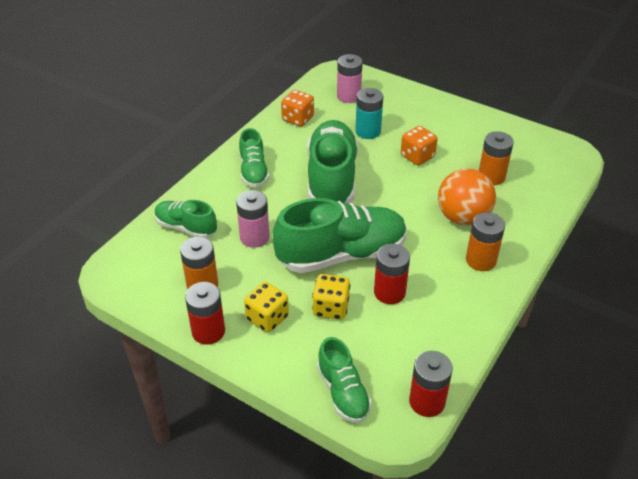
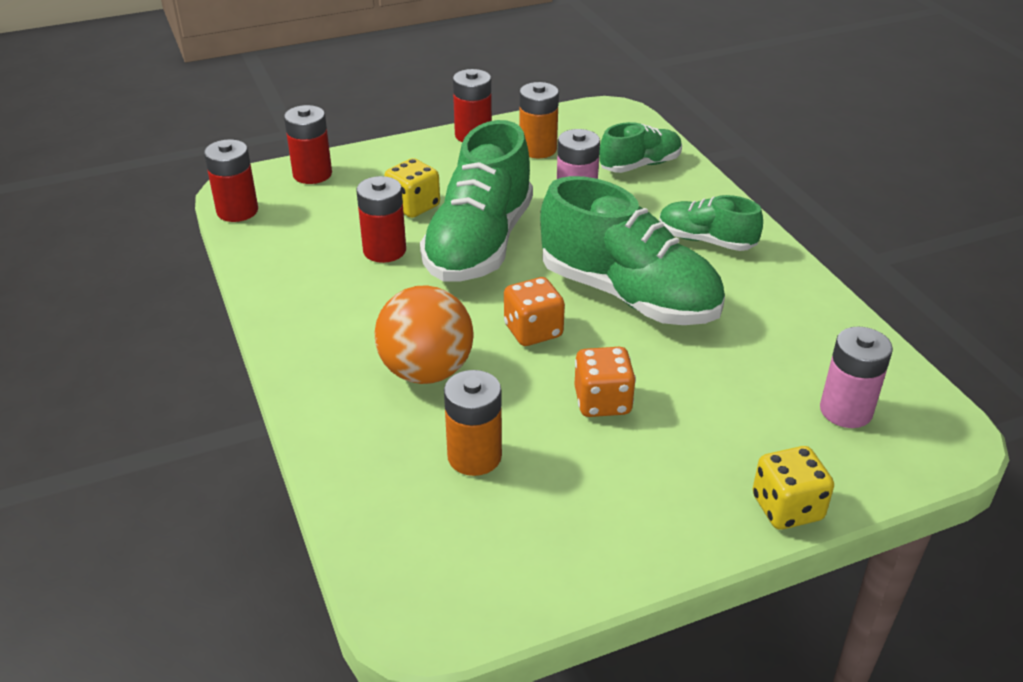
camera: 125 degrees right, 5 degrees down
yellow dice [244,282,289,332] -> yellow dice moved to [753,446,834,529]
orange dice [281,90,314,127] -> orange dice moved to [504,277,565,346]
green shoe [317,337,372,423] -> red battery [284,105,332,184]
turquoise battery [355,88,383,139] -> none
orange battery [466,212,505,271] -> none

